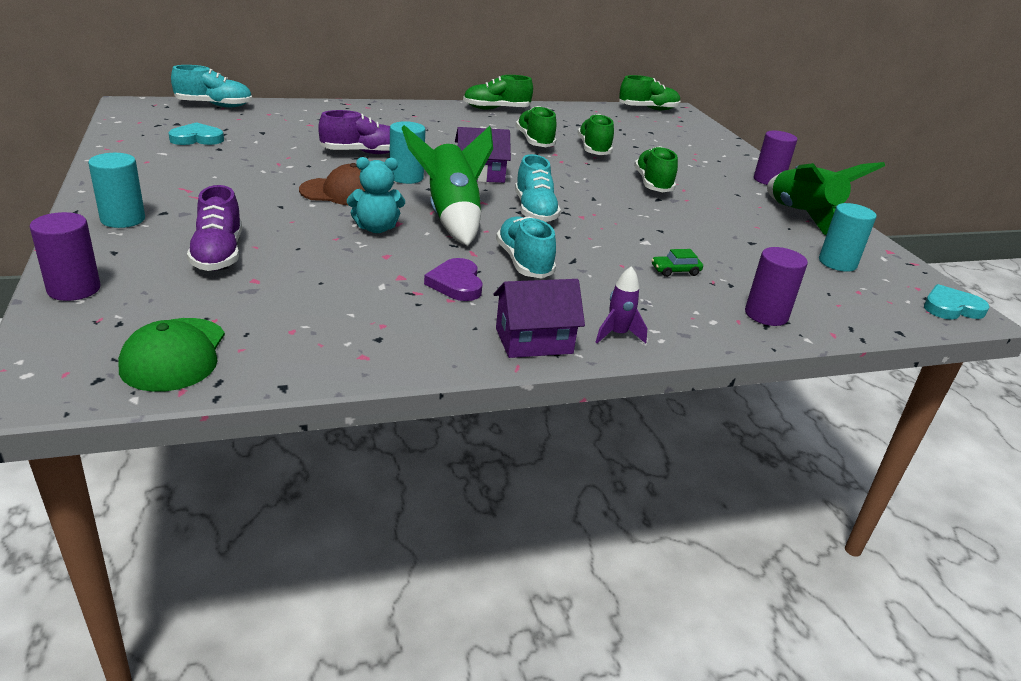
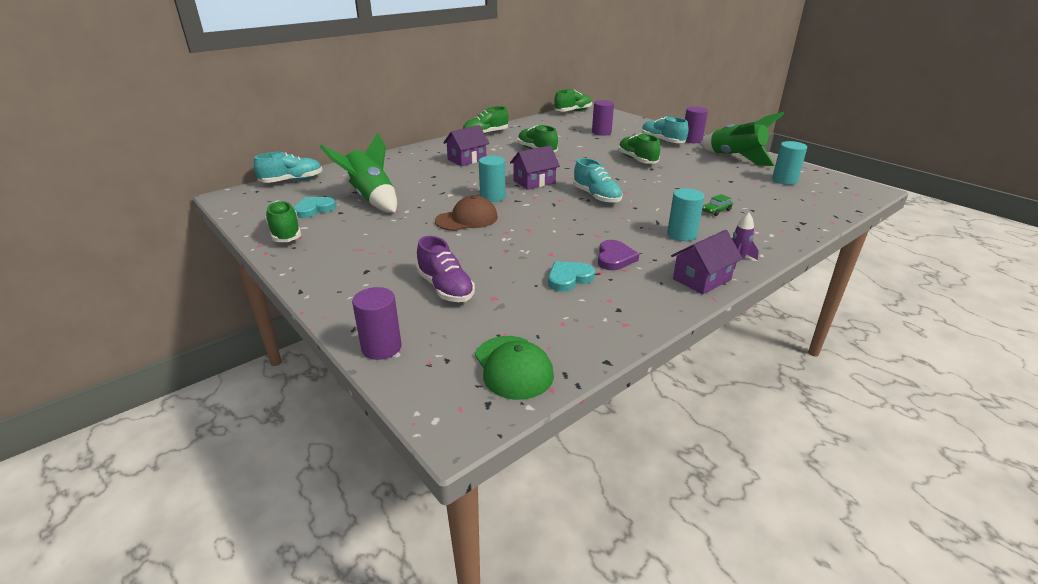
camera: 20 degrees left, 0 degrees up
turquoise cylinder [88,153,145,228] -> turquoise cylinder moved to [667,188,704,241]
purple shoe [318,110,390,154] -> none
turquoise teddy bear [347,157,405,233] -> none
green rocket [402,125,493,246] -> green rocket moved to [320,133,397,213]
purple heart [424,258,483,301] -> purple heart turned 135 degrees counterclockwise [598,240,639,270]
turquoise shoe [496,216,556,278] -> turquoise shoe moved to [642,116,689,143]
green shoe [578,114,614,155] -> green shoe moved to [265,201,301,242]
purple cylinder [745,247,808,326] -> purple cylinder moved to [592,100,614,136]
turquoise heart [924,284,990,320] -> turquoise heart moved to [548,261,595,291]
none -> purple house [443,125,489,166]

